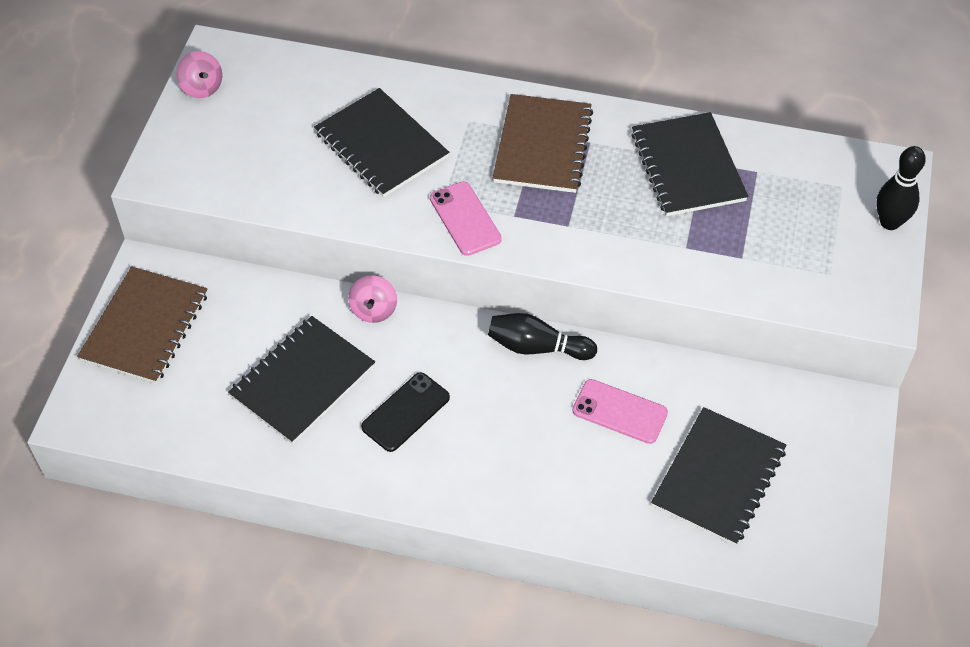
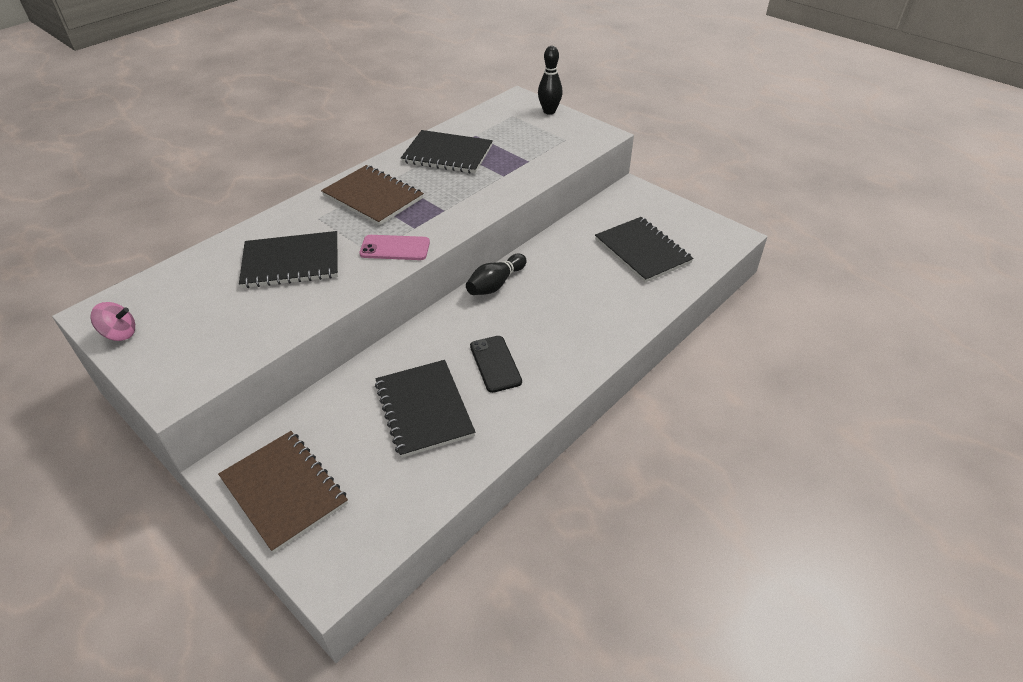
camera: 60 degrees left, 10 degrees down
pink spinning top [348,275,397,323] -> none
pink phone [572,379,668,444] -> none

